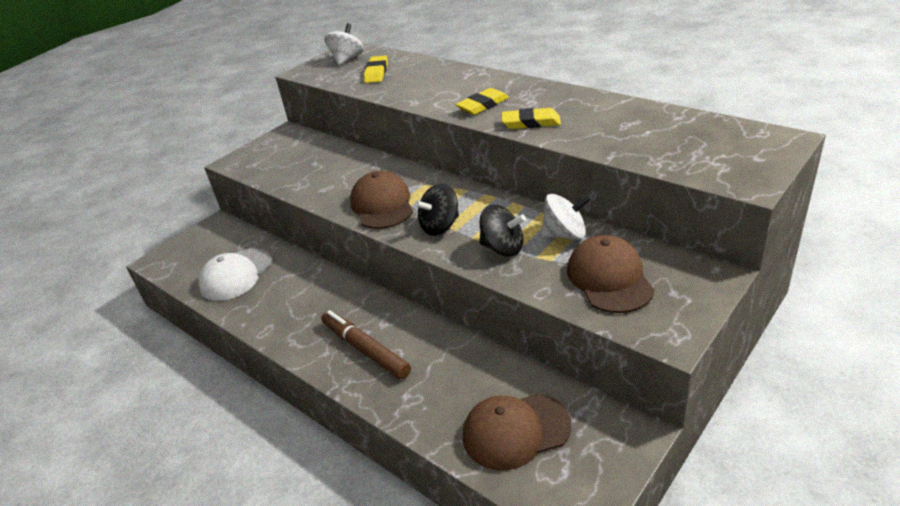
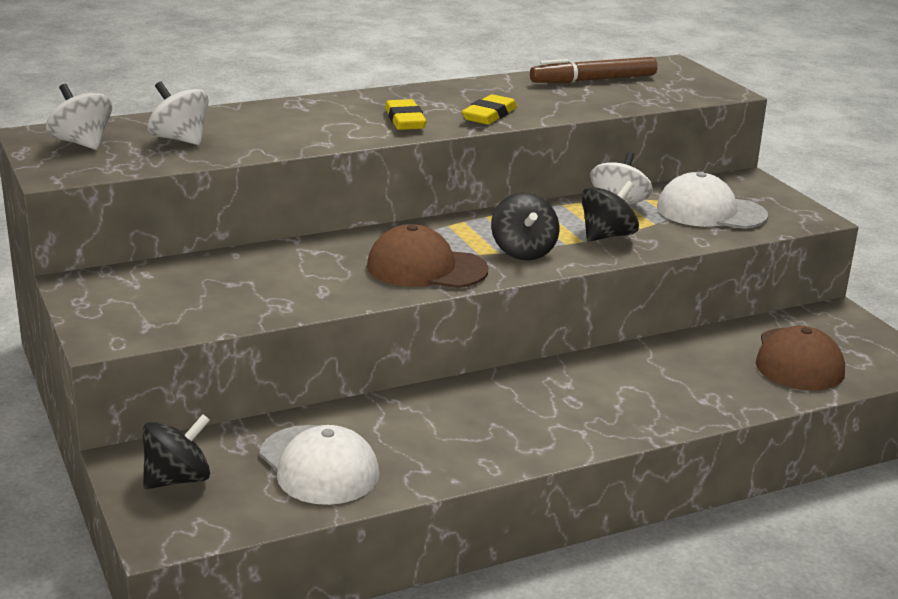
camera: 70 degrees left, 10 degrees down
brown marker [321,310,411,379] -> brown marker moved to [530,57,657,83]
yellow eraser [364,55,388,83] -> white spinning top [148,82,209,145]
brown cap [567,235,655,313] -> white cap [657,172,768,229]
none -> black spinning top [143,414,210,489]

